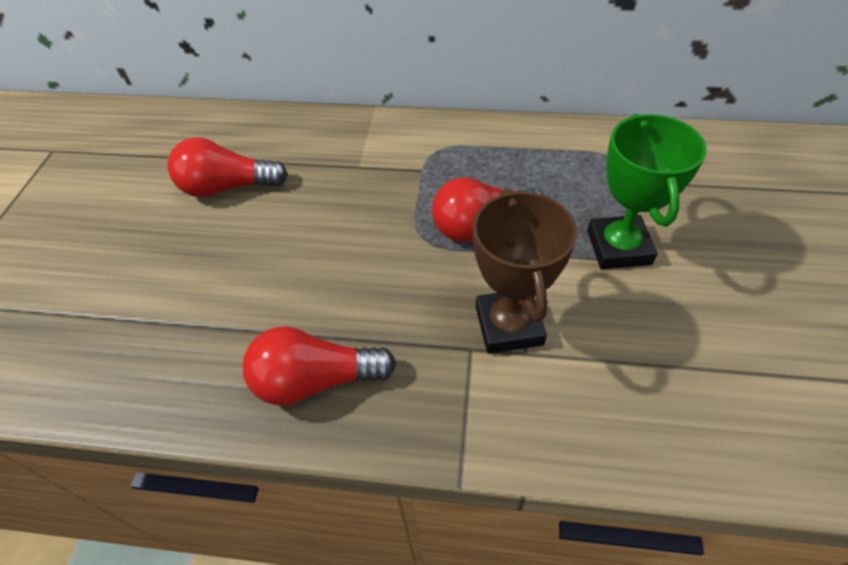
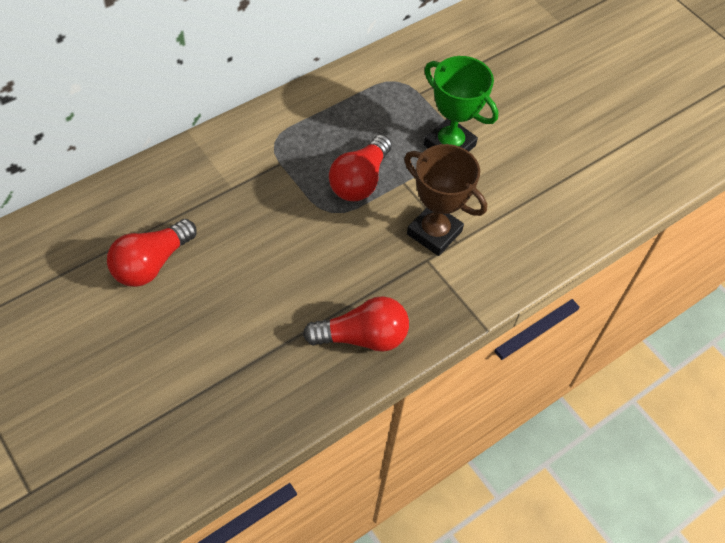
camera: 50 degrees left, 5 degrees up
red light bulb [243,327,396,405] -> red light bulb turned 135 degrees counterclockwise [303,296,409,352]

